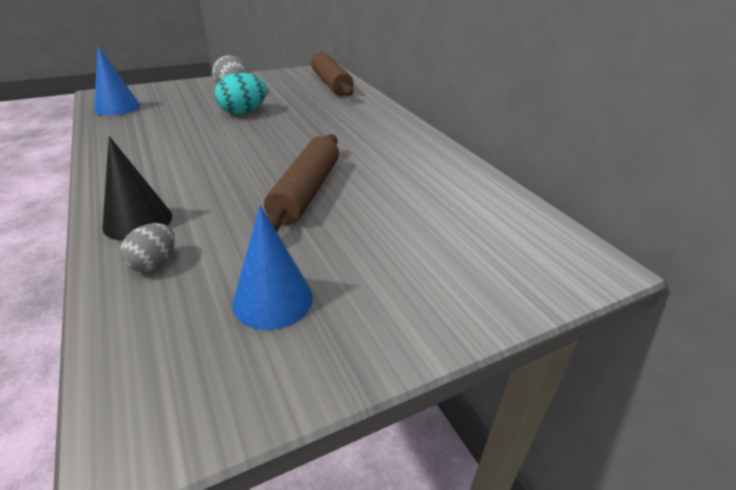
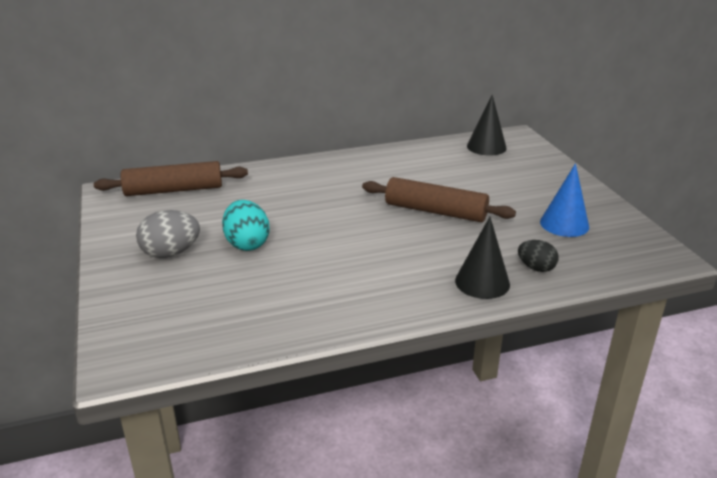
camera: 80 degrees left, 5 degrees down
blue cone [94,45,140,116] -> none
grey egg [120,223,175,272] -> black egg [518,240,559,272]
none -> black cone [467,95,507,156]

